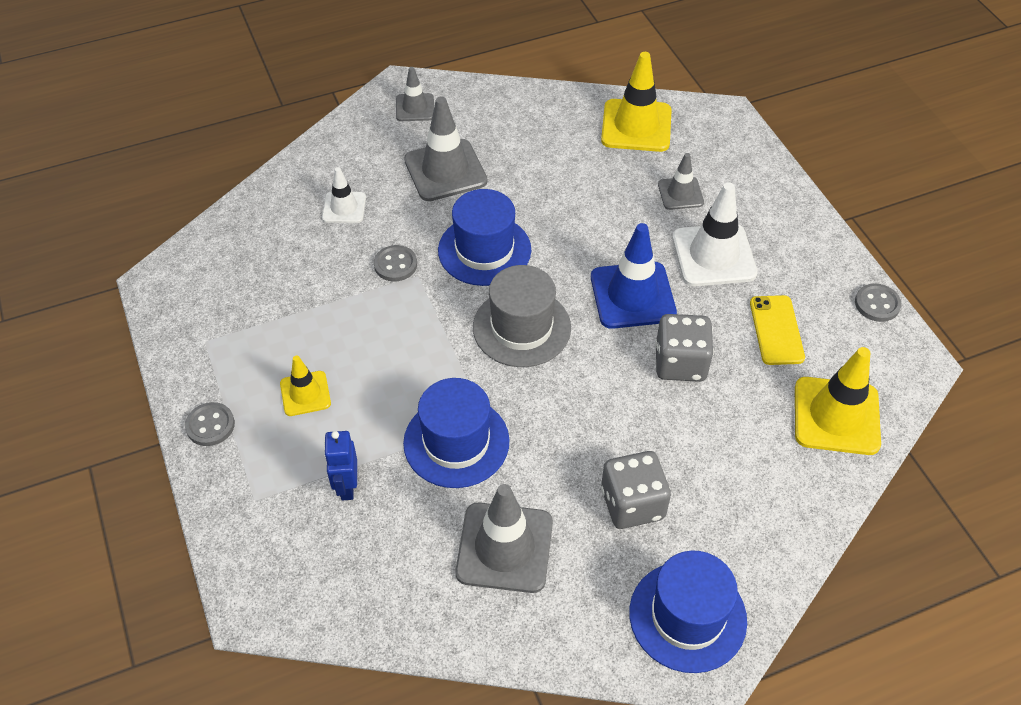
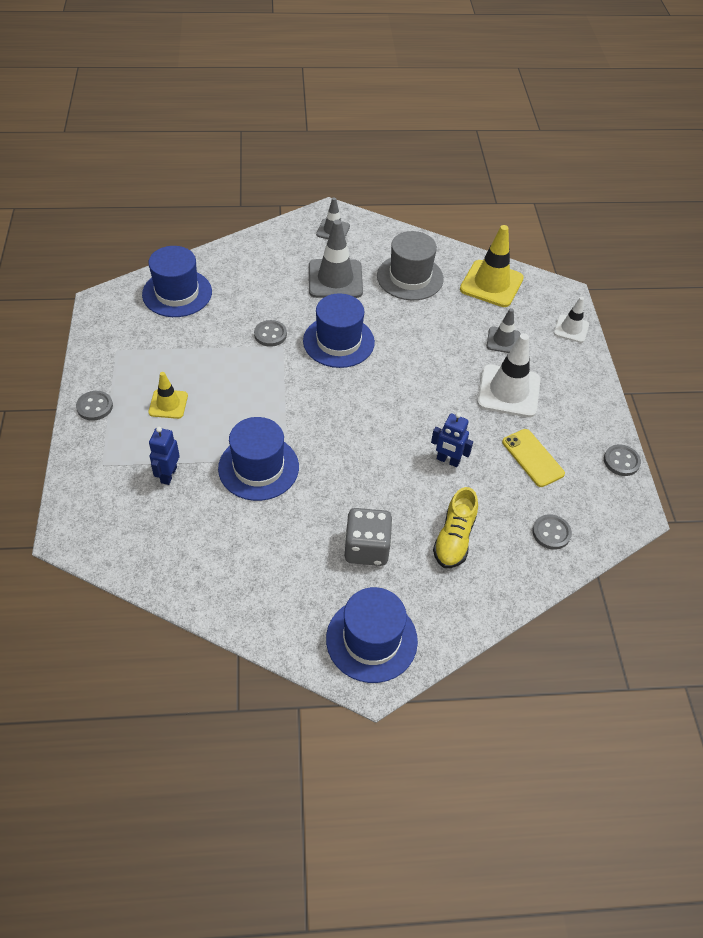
camera: 15 degrees right, 0 degrees up
white traffic cone [322,167,366,223] -> white traffic cone moved to [554,297,589,343]
grey traffic cone [455,484,553,593] -> none
grey hat [473,265,571,367] -> grey hat moved to [377,231,444,300]
blue traffic cone [591,223,677,329] -> none
grey dice [655,314,714,382] -> blue robot [431,412,473,467]
yellow phone [750,295,805,365] -> yellow phone turned 45 degrees counterclockwise [502,429,565,487]
yellow traffic cone [795,347,881,455] -> grey button [532,514,572,550]
none -> blue hat [142,246,212,317]
none -> yellow shoe [433,487,478,568]

